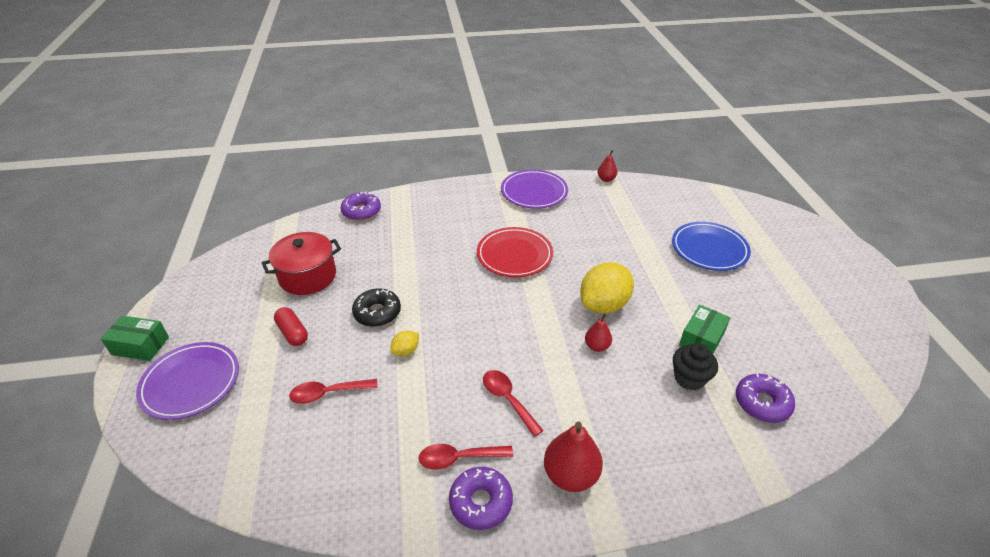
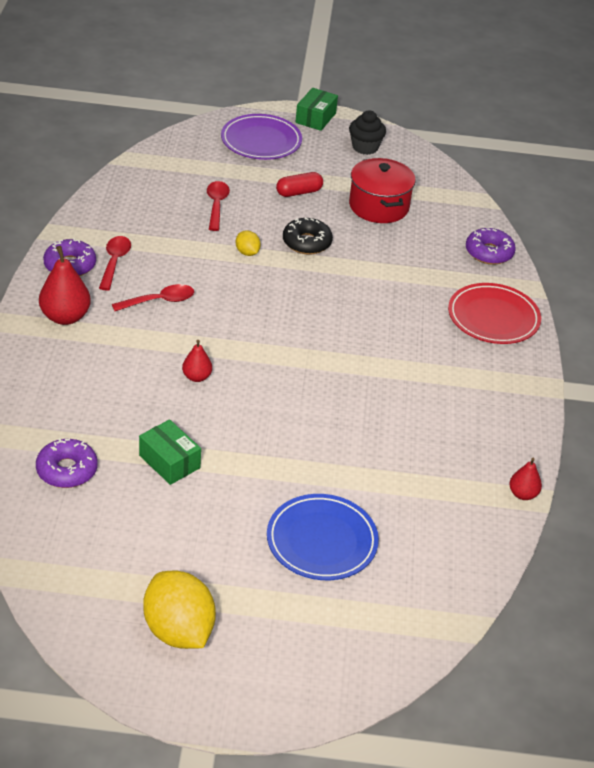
camera: 100 degrees right, 0 degrees up
red plate [477,227,553,277] -> red plate moved to [448,283,541,344]
purple plate [501,170,568,209] -> none
yellow lemon [580,262,634,313] -> yellow lemon moved to [143,571,216,649]
black cupcake [673,343,718,391] -> black cupcake moved to [349,110,386,155]

